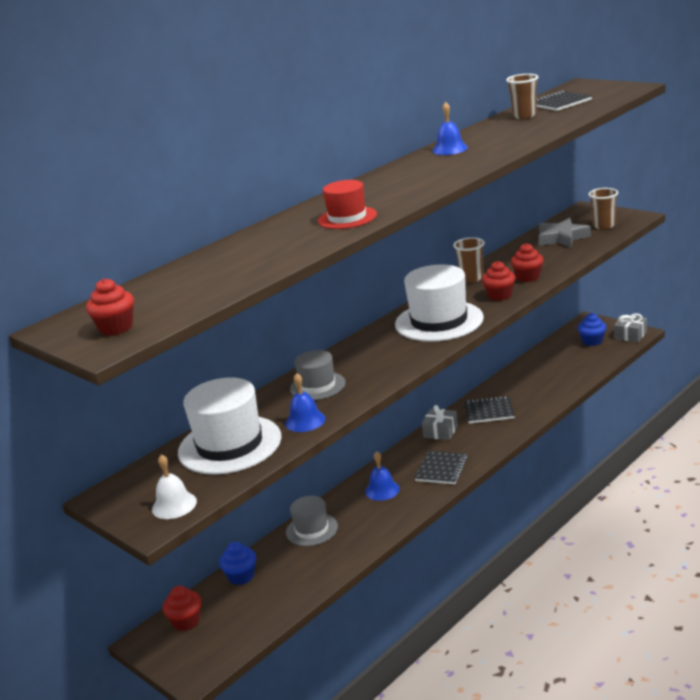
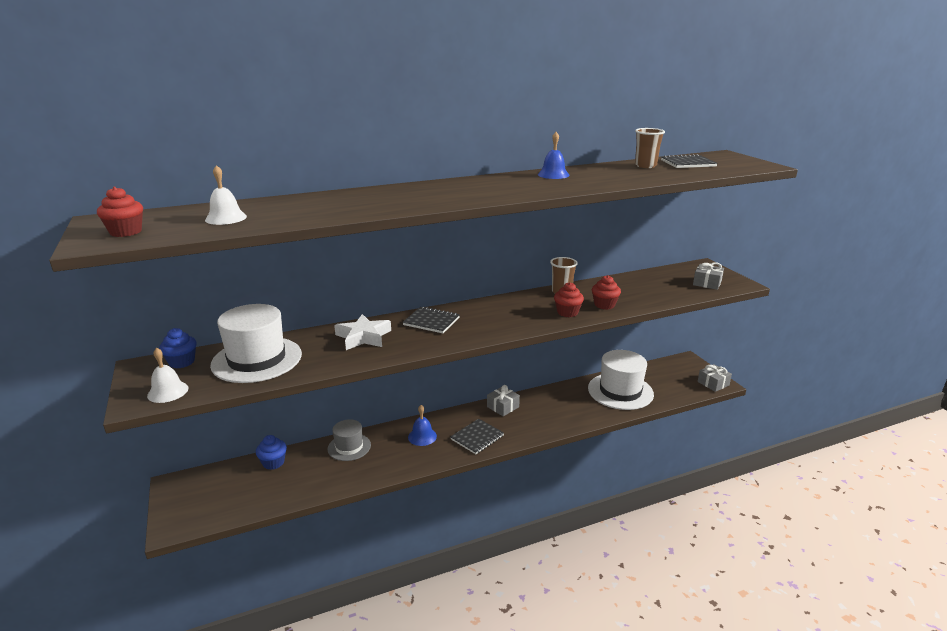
camera: 20 degrees right, 0 degrees up
red cupcake [162,586,201,631] -> none
blue bell [285,373,326,432] -> none
grey hat [290,350,346,400] -> white star [334,314,391,350]
red hat [318,180,377,229] -> none
white hat [395,264,484,342] -> white hat moved to [588,350,654,410]
black notebook [464,396,515,424] -> black notebook moved to [403,306,460,333]
grey star [538,218,591,248] -> none
blue cupcake [578,313,606,346] -> blue cupcake moved to [159,328,197,368]
brown cup [588,188,618,230] -> grey gift [693,262,724,290]
none -> white bell [205,165,247,225]

